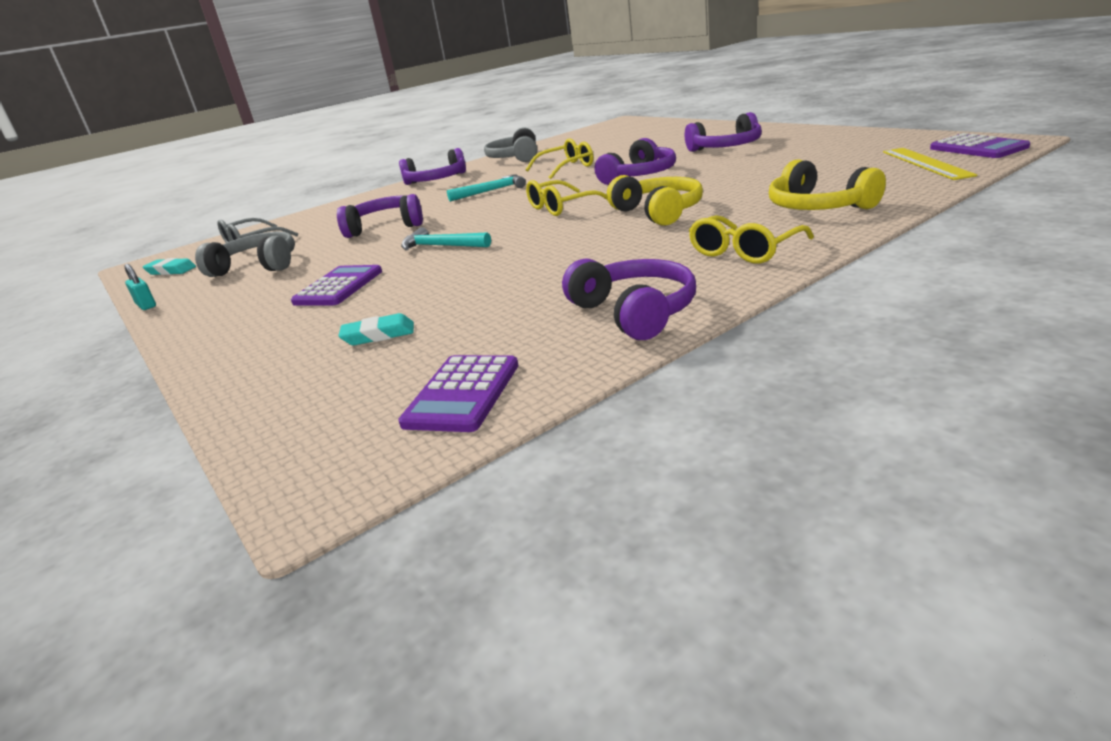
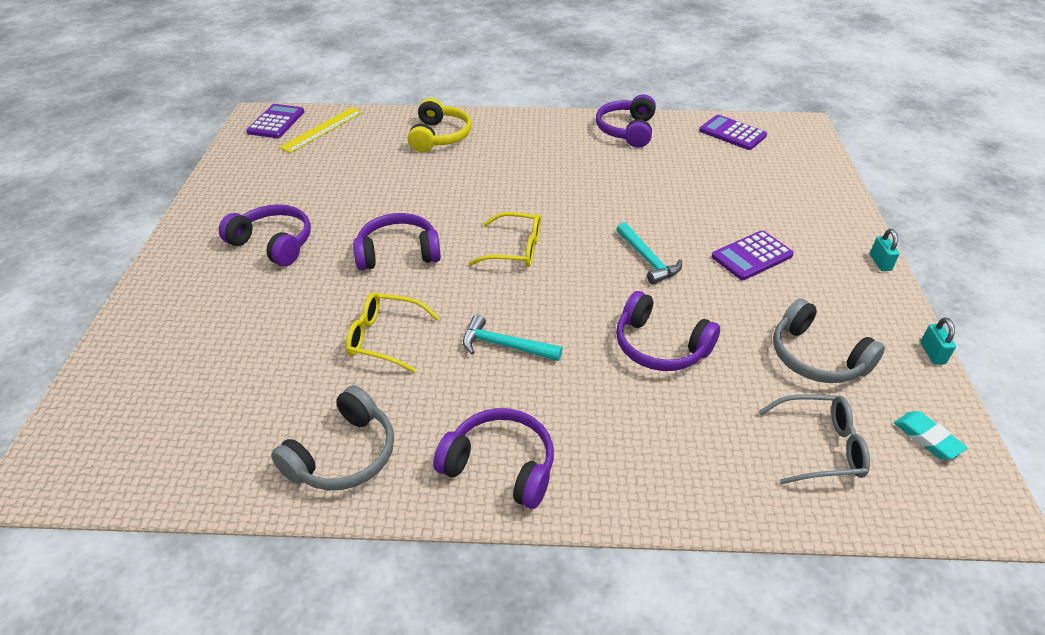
camera: 145 degrees left, 15 degrees up
turquoise eraser [338,313,414,345] -> none
purple calculator [398,355,518,432] -> purple calculator turned 105 degrees counterclockwise [699,115,767,150]
yellow headphones [607,175,703,226] -> none
yellow glasses [689,215,814,264] -> none
none -> turquoise padlock [870,229,900,271]

